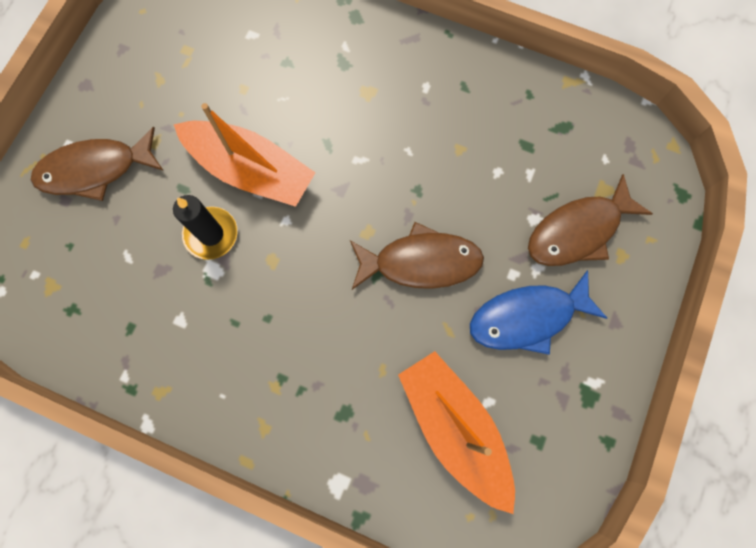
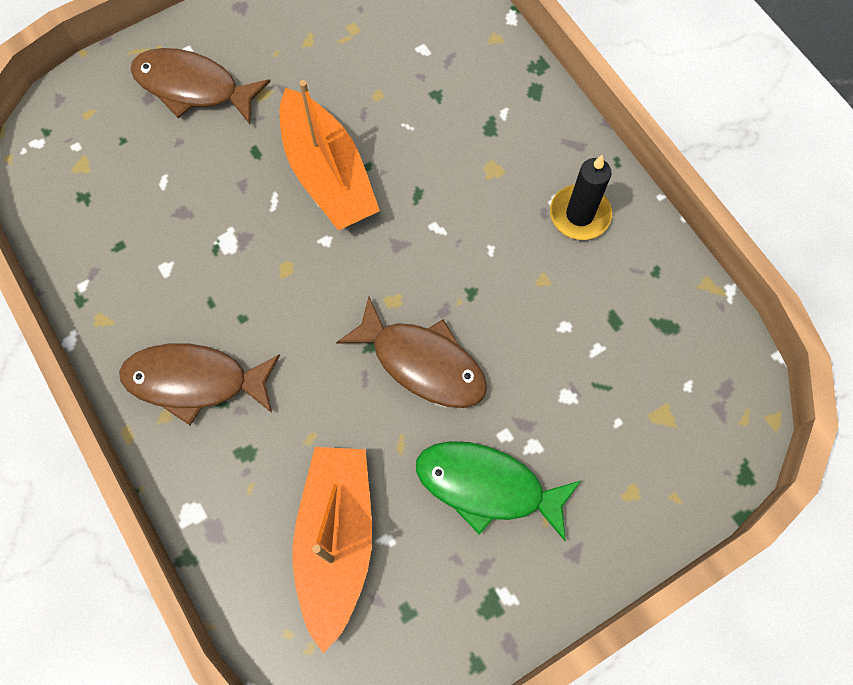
camera: 35 degrees right, 5 degrees down
black candle [173,195,238,260] -> black candle moved to [550,155,612,240]
blue fish [470,270,607,355] -> green fish [416,441,582,541]
brown fish [528,174,653,266] -> brown fish moved to [119,343,280,425]

